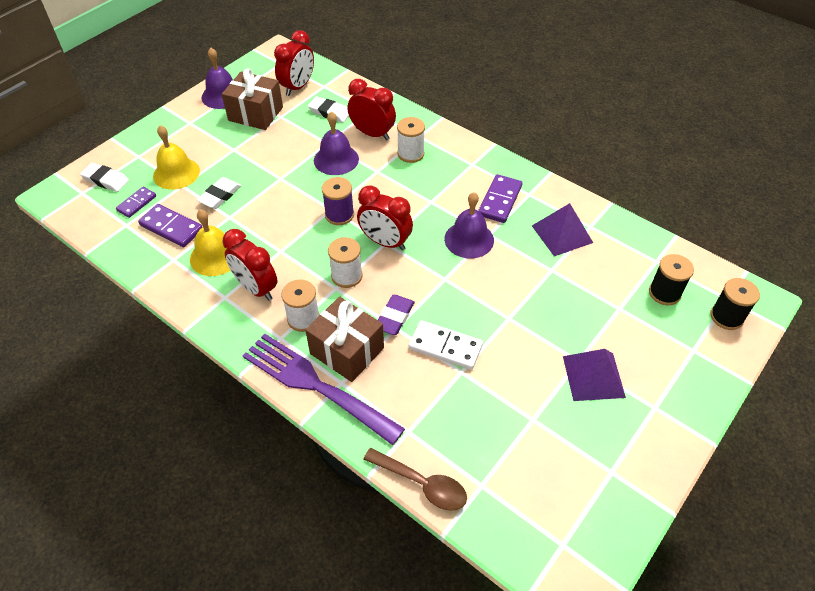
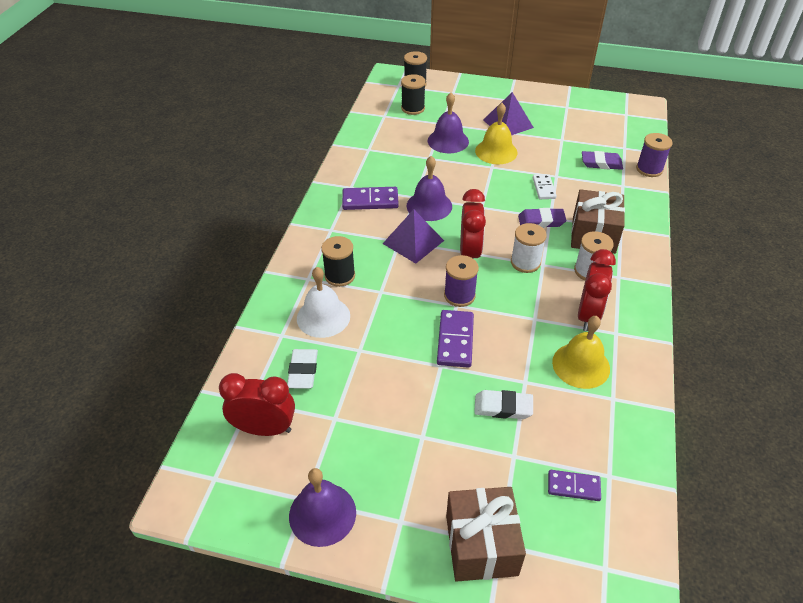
camera: 115 degrees left, 5 degrees down
white eraser [80,163,129,192] -> none
purple domino [138,204,202,247] -> purple domino moved to [437,310,474,368]
yellow bell [153,125,200,190] -> yellow bell moved to [475,103,517,165]
brown gift [222,68,283,130] -> brown gift moved to [446,487,526,582]
purple fork [242,333,405,445] -> none
purple bell [314,111,359,175] -> purple bell moved to [428,92,469,153]
red clock [347,79,396,140] -> white bell [297,267,350,338]
brown spoon [363,448,467,511] -> purple spool [636,133,672,177]
white spool [397,117,425,163] -> black spool [321,236,355,287]
white domino [409,321,483,370] -> white domino [533,174,557,199], size x0.64
purple pyramid [532,203,593,256] -> purple pyramid moved to [383,209,444,264]
none -> purple eraser [582,151,623,170]

